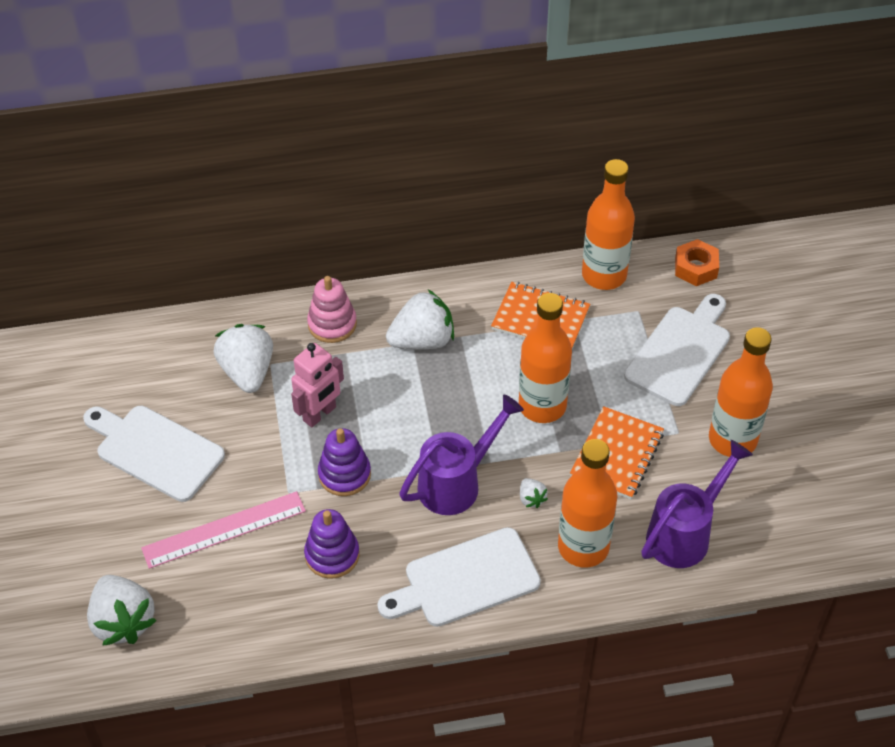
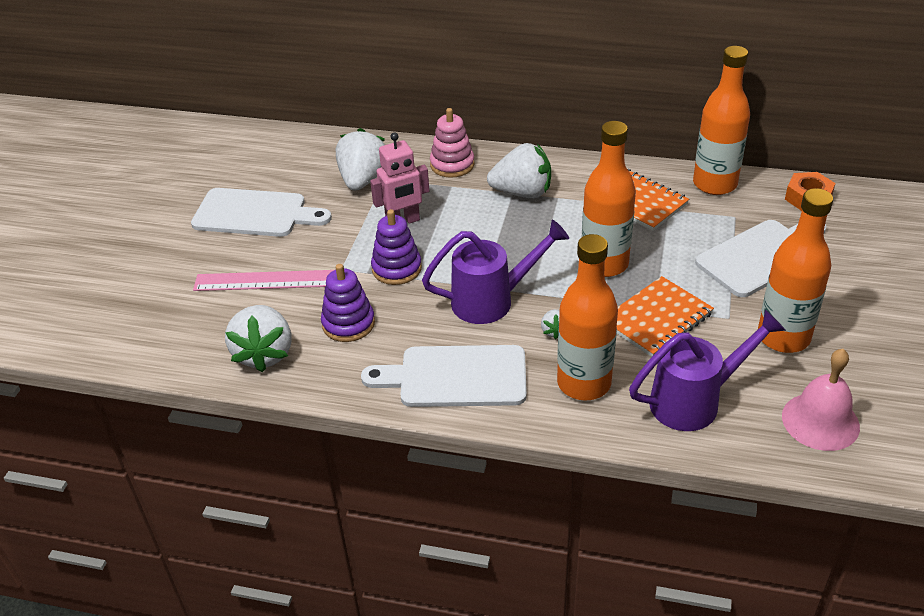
camera: 25 degrees right, 10 degrees down
white cutting board [83,406,225,502] -> white cutting board turned 135 degrees clockwise [191,188,332,237]
white strawberry [87,575,157,646] -> white strawberry moved to [225,305,292,372]
none -> pink bell [782,349,860,451]

